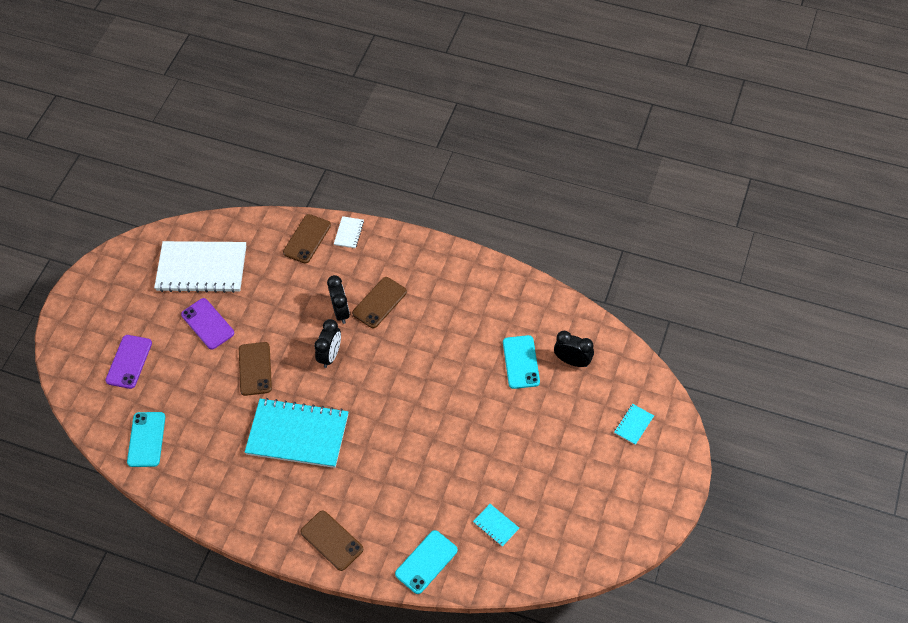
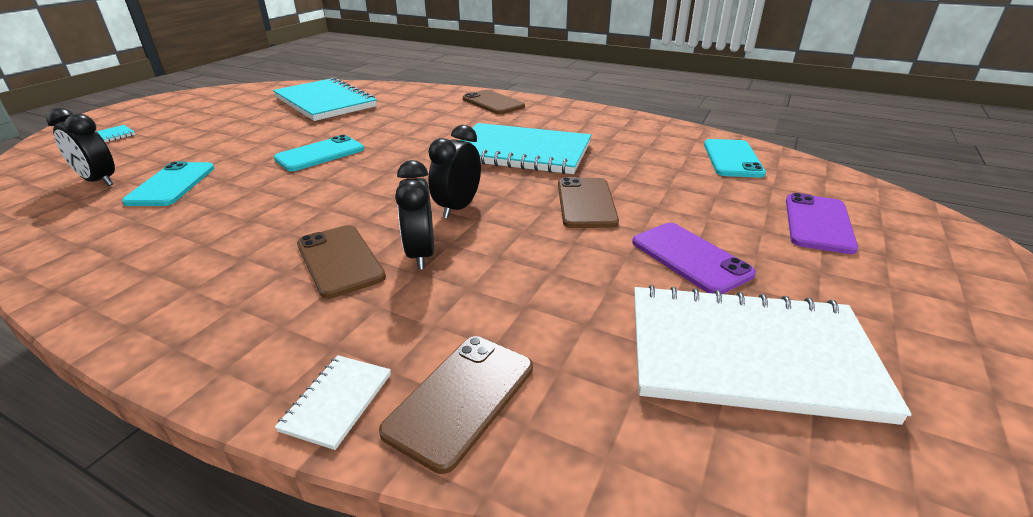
camera: 175 degrees left, 25 degrees down
brown phone [352,277,407,328] -> brown phone turned 75 degrees counterclockwise [297,225,386,299]
turquoise phone [395,530,458,594] -> turquoise phone moved to [274,135,364,171]
turquoise notebook [473,504,519,547] -> turquoise notebook [273,77,377,121], size x2.45

